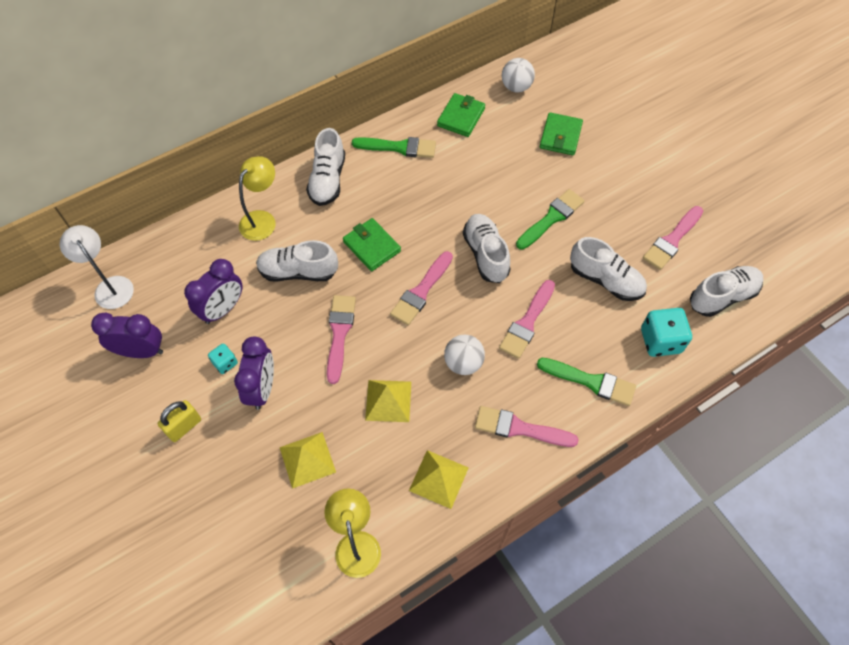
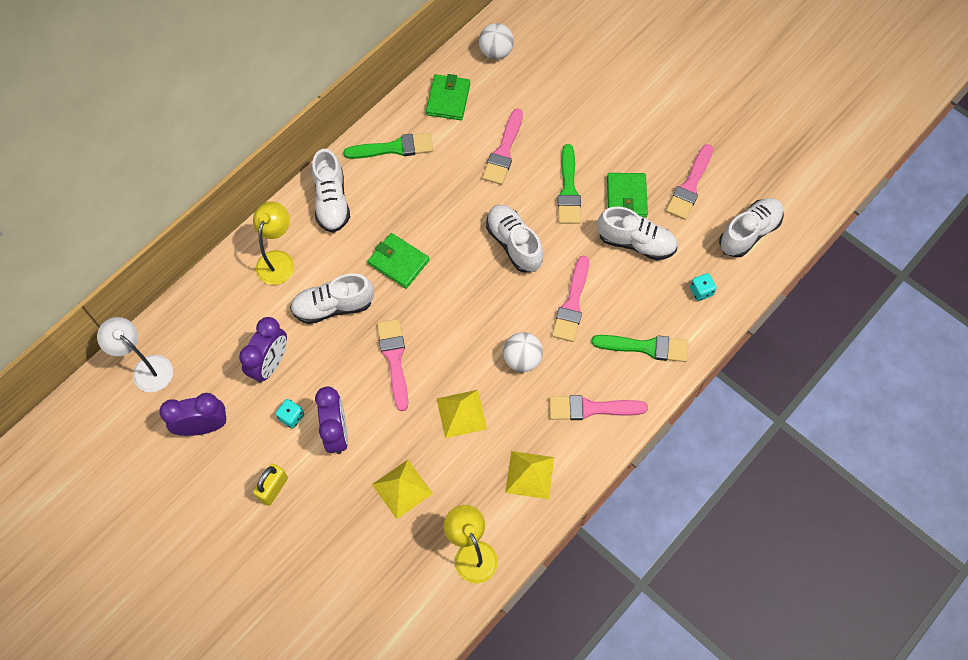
camera: 15 degrees left, 5 degrees up
pink brush [390,251,453,325] -> pink brush moved to [482,108,523,185]
green brush [516,189,585,250] -> green brush turned 150 degrees clockwise [558,144,581,224]
green wallet [540,112,583,155] -> green wallet moved to [607,173,648,218]
turquoise dice [641,308,692,357] -> turquoise dice [690,273,717,301], size x0.55

